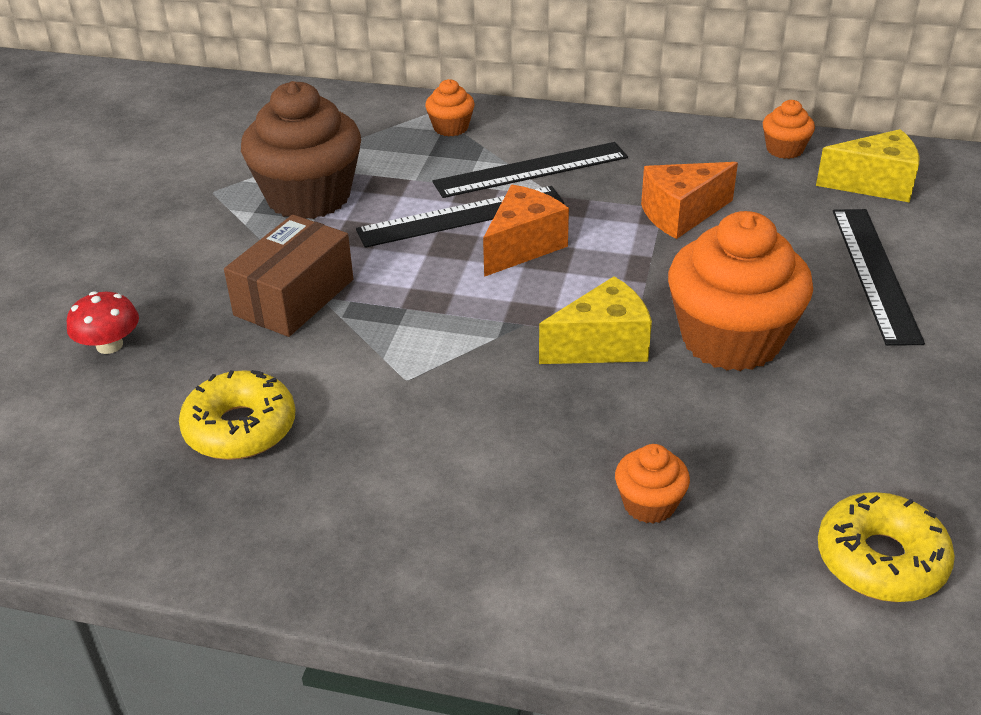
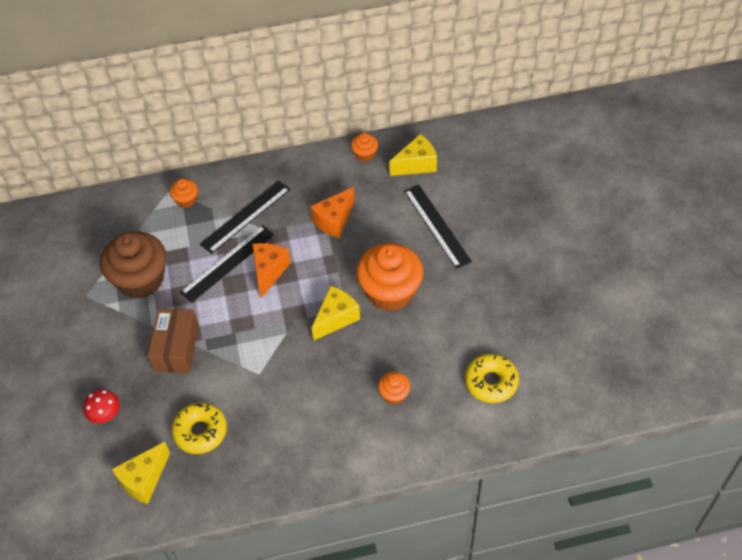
camera: 25 degrees left, 15 degrees up
none -> yellow cheese [112,442,170,504]

